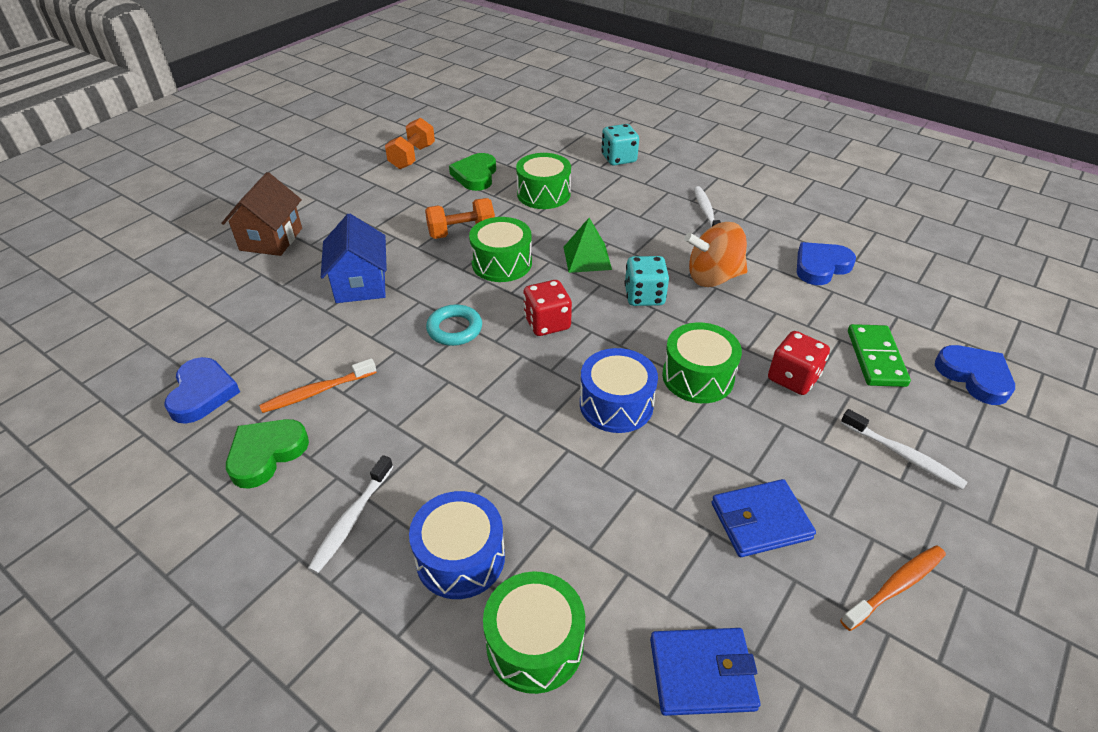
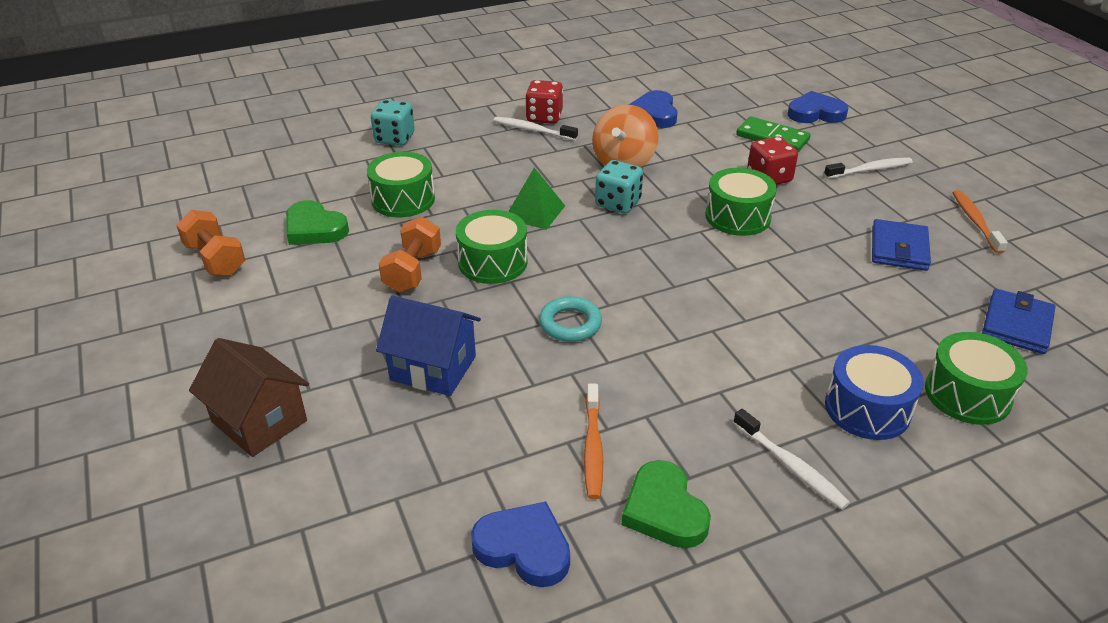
camera: 60 degrees left, 5 degrees down
red dice [523,280,572,336] -> red dice moved to [525,80,563,124]
blue drum [580,348,658,433] -> none

